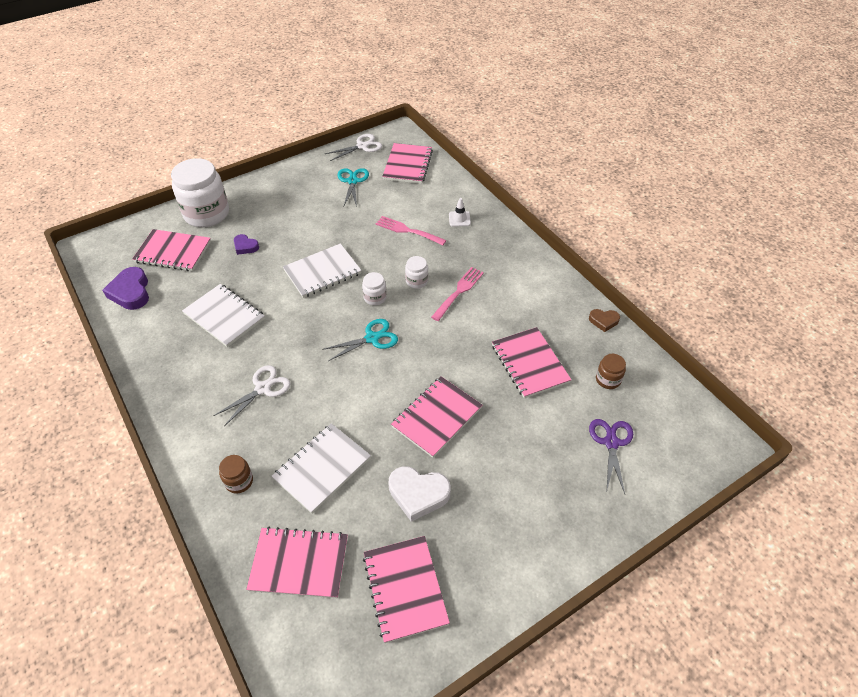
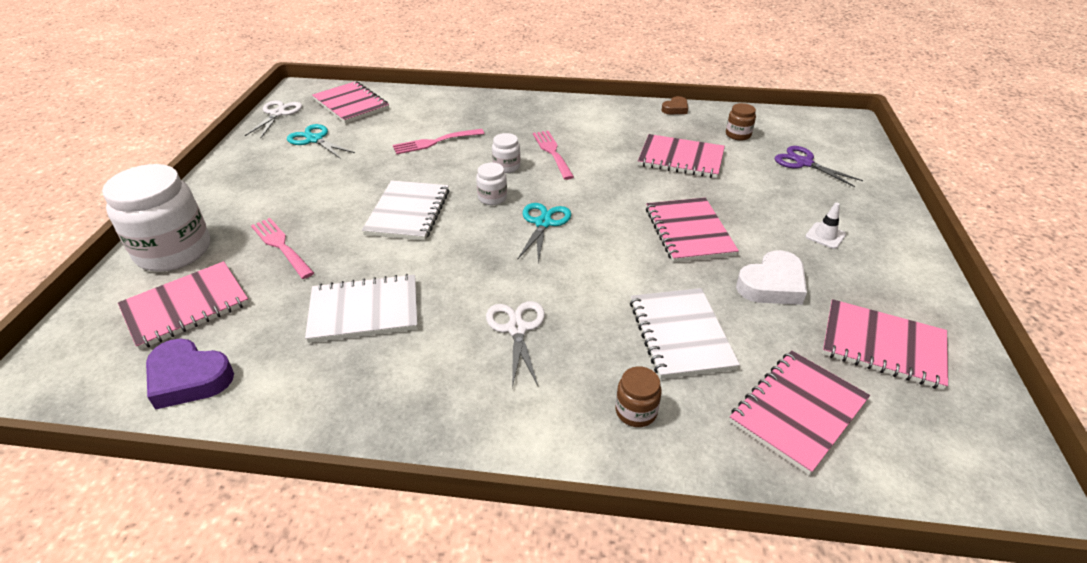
camera: 50 degrees left, 10 degrees down
purple heart [234,234,259,255] -> pink fork [251,218,314,279]
white traffic cone [449,198,471,226] -> white traffic cone moved to [805,202,846,249]

